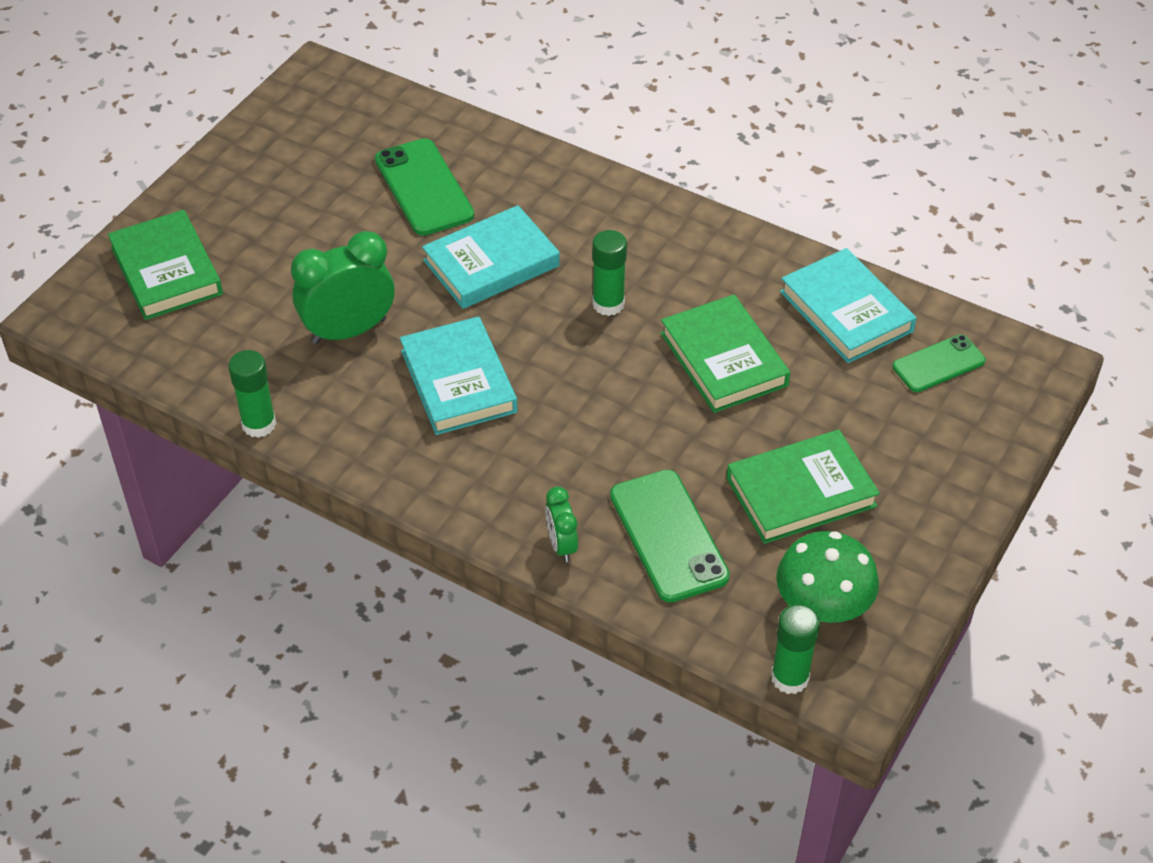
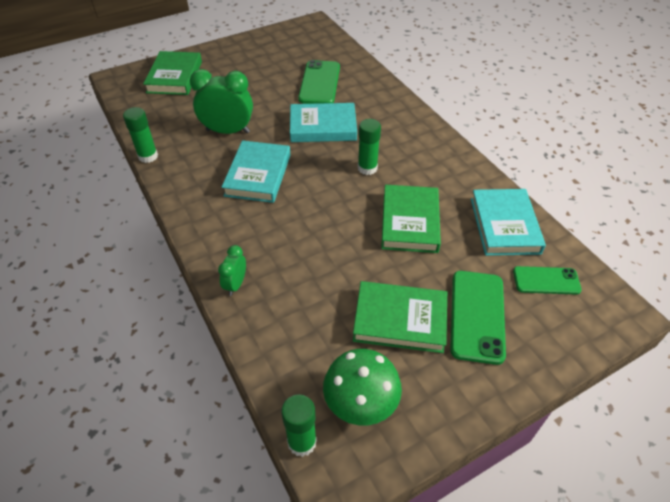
camera: 30 degrees right, 0 degrees up
green phone [610,470,730,603] -> green phone moved to [450,271,506,365]

